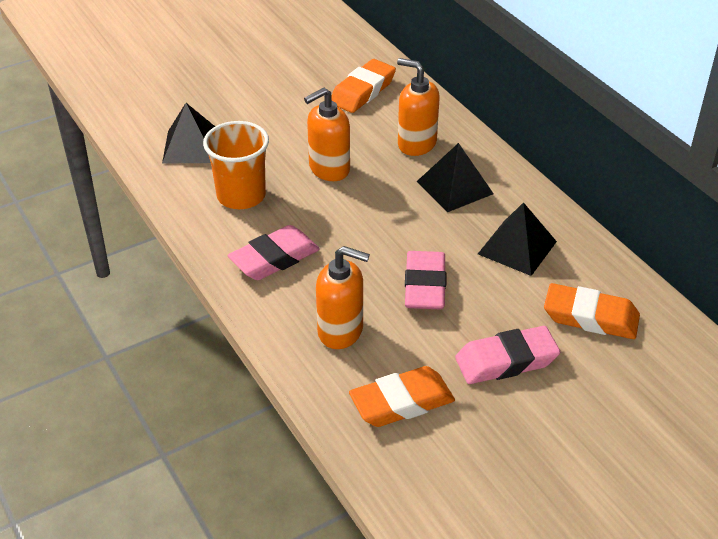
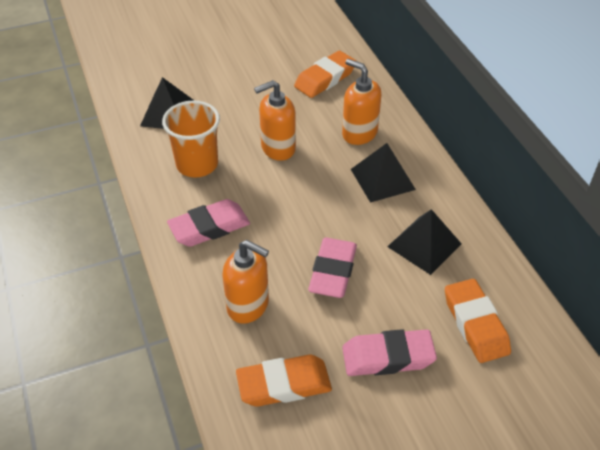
camera: 10 degrees right, 5 degrees up
orange eraser [544,283,640,339] -> orange eraser turned 45 degrees clockwise [445,279,511,363]

